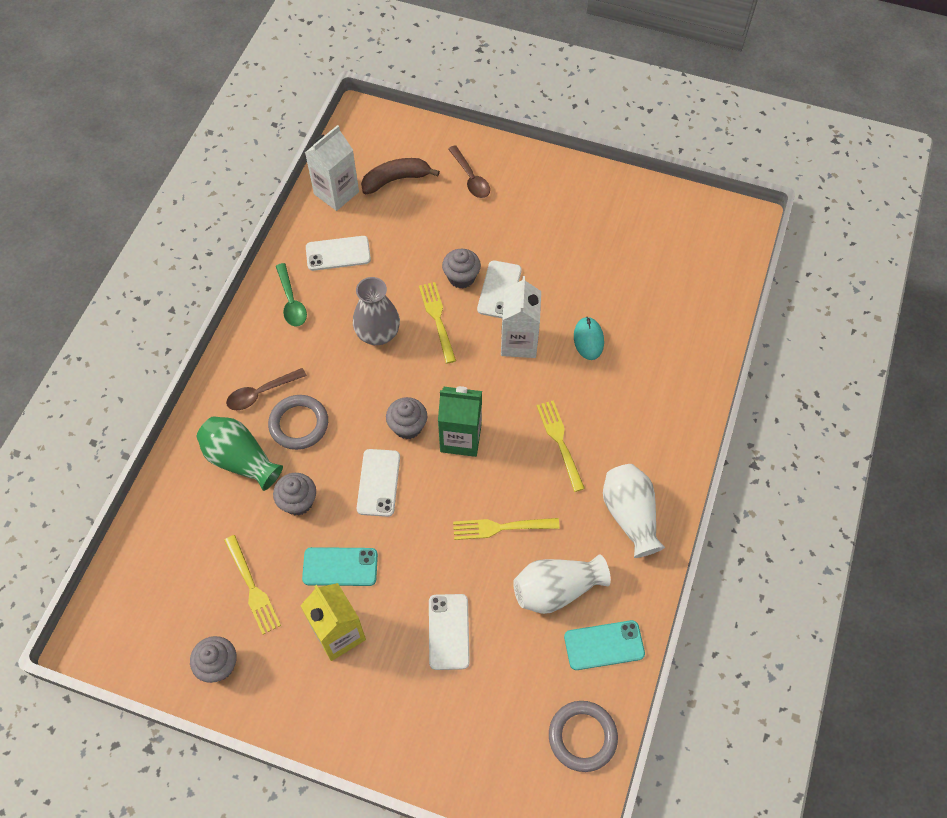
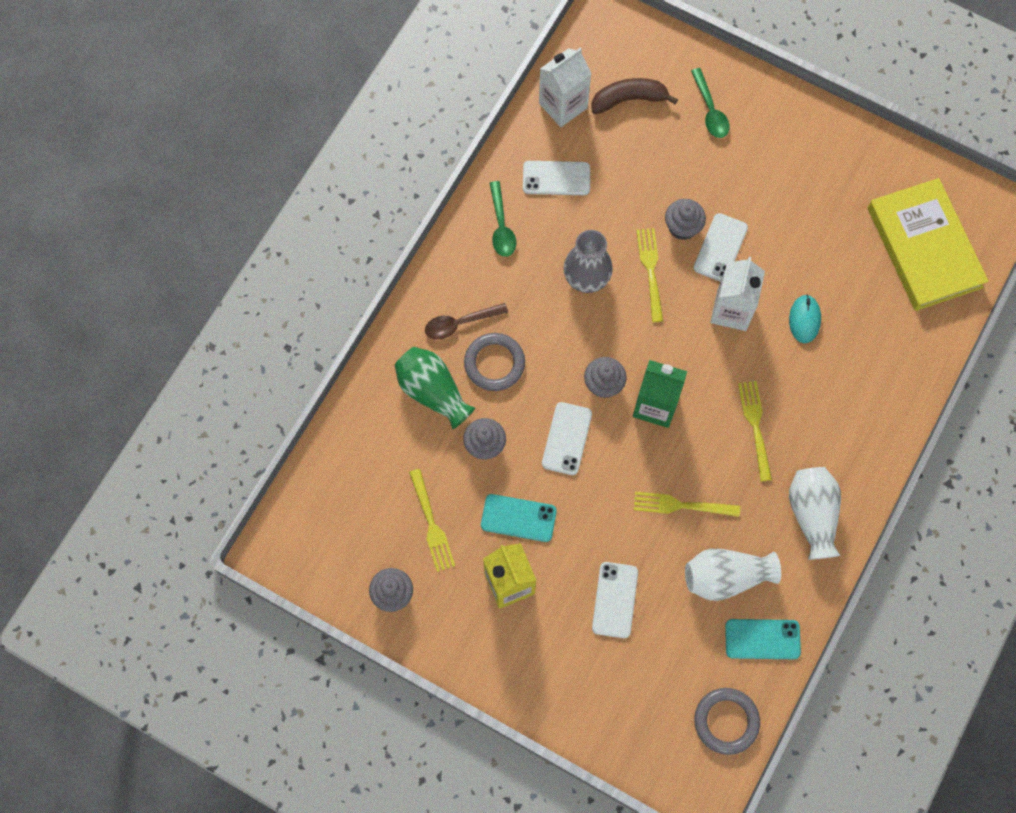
camera: 10 degrees right, 10 degrees up
brown spoon [448,145,490,198] -> green spoon [691,68,730,138]
none -> yellow book [868,178,989,311]

